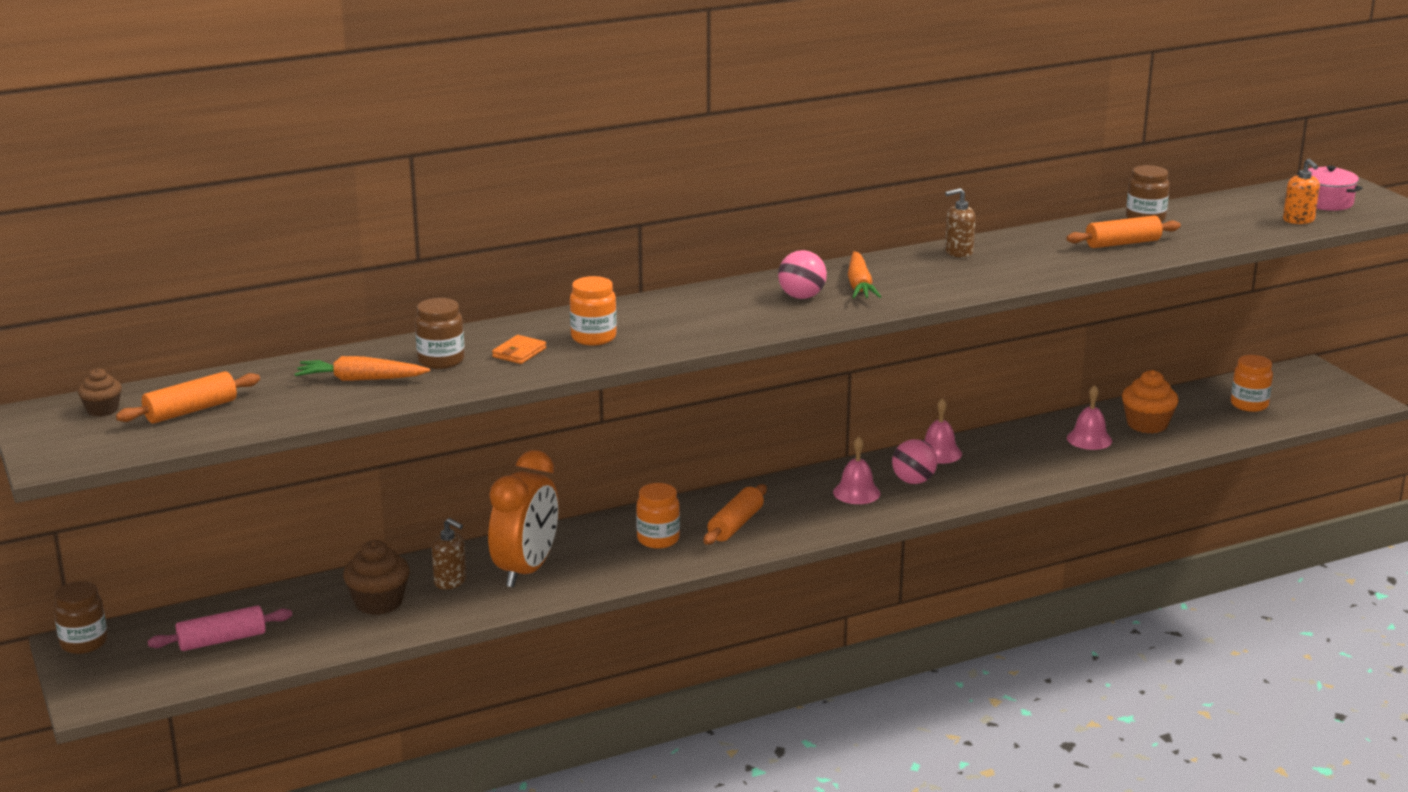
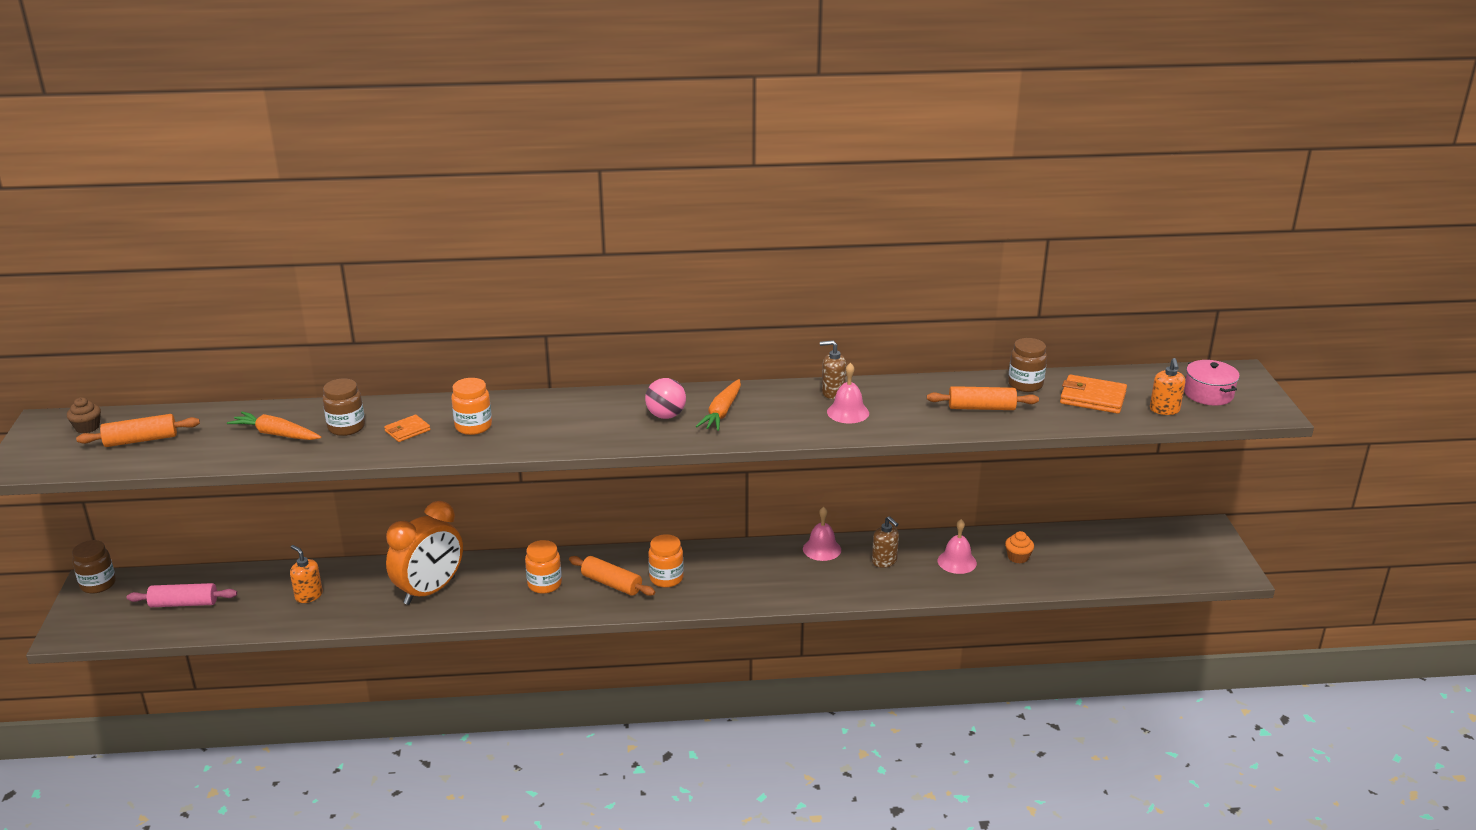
camera: 20 degrees right, 5 degrees up
brown cupcake [343,540,410,615] -> orange soap dispenser [290,545,323,603]
brown soap dispenser [432,518,467,589] -> brown soap dispenser moved to [872,516,899,568]
orange rolling pin [703,484,767,545] -> orange rolling pin turned 75 degrees clockwise [569,556,655,596]
pink bell [833,436,881,504] -> pink bell moved to [827,363,869,423]
pink ball [892,439,937,484] -> none
orange cupcake [1122,370,1179,434] -> orange cupcake [1005,531,1034,563], size x0.59
orange jar [1231,355,1273,412] -> orange jar moved to [649,534,684,587]
none -> orange wallet [1060,374,1127,414]

